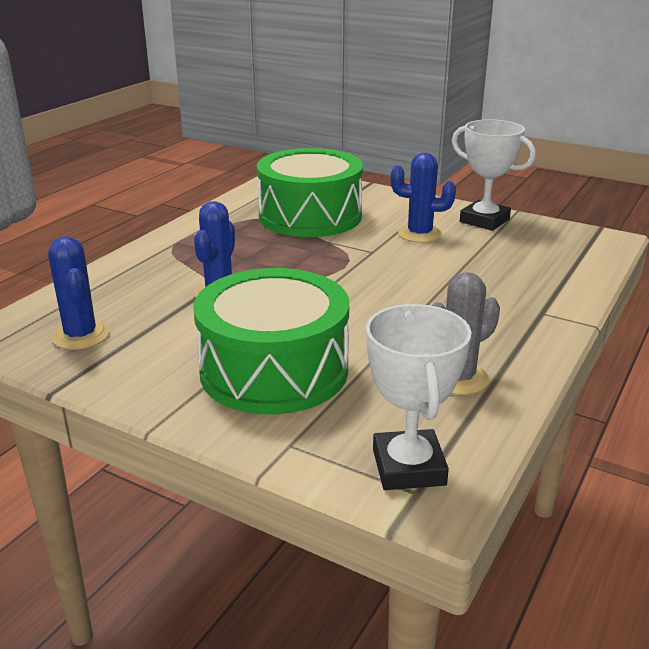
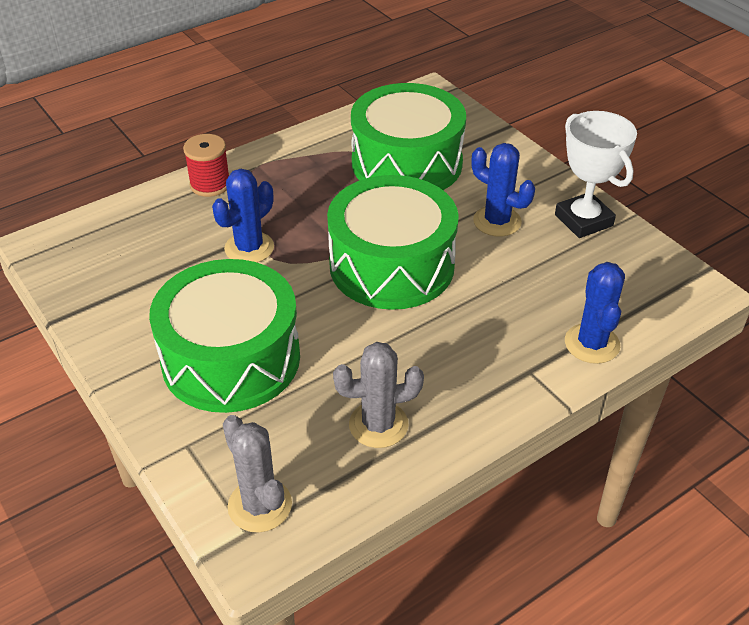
camera: 25 degrees right, 15 degrees up
blue cactus [48,237,109,350] -> blue cactus moved to [565,262,625,364]
white trophy [366,304,471,490] -> grey cactus [223,415,292,533]
none -> red spool [183,134,229,197]
none -> green drum [327,175,459,310]

